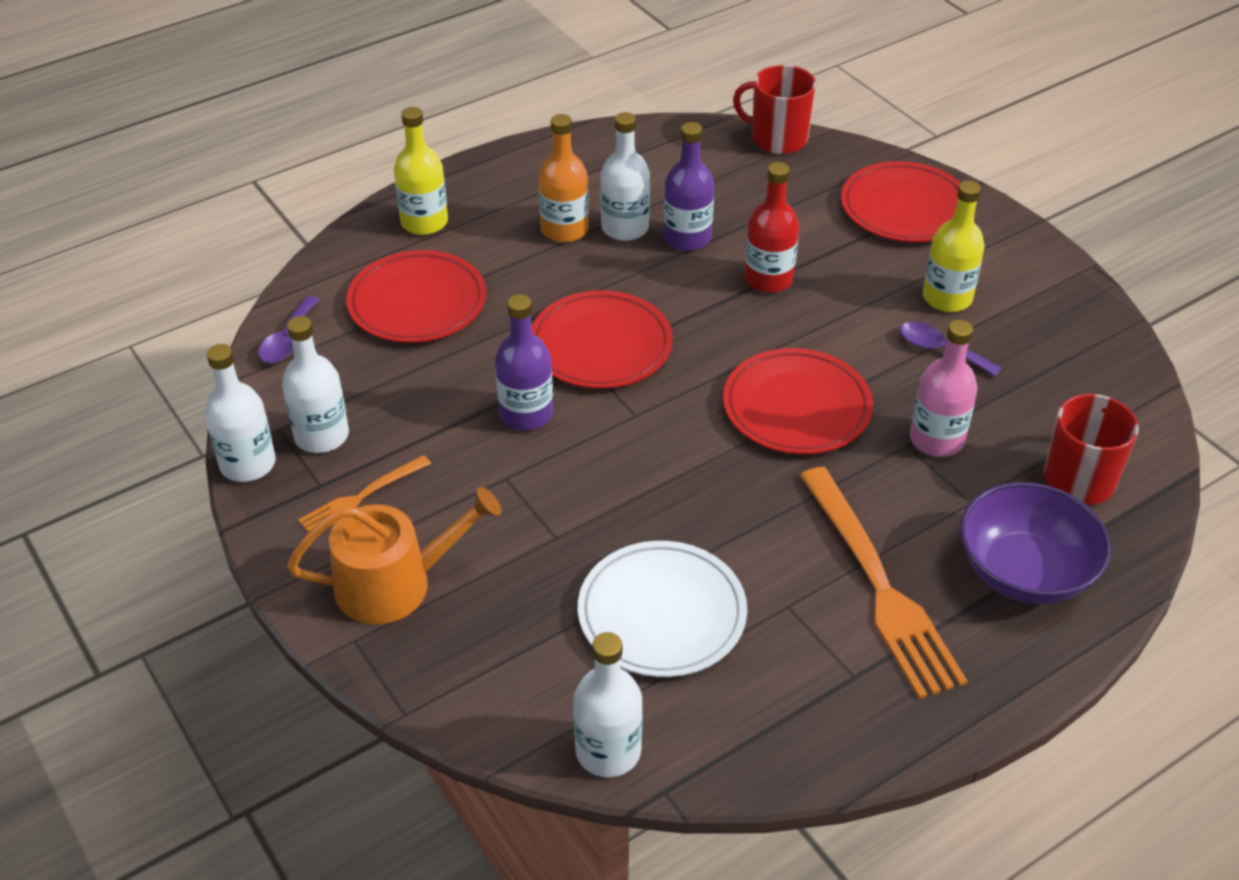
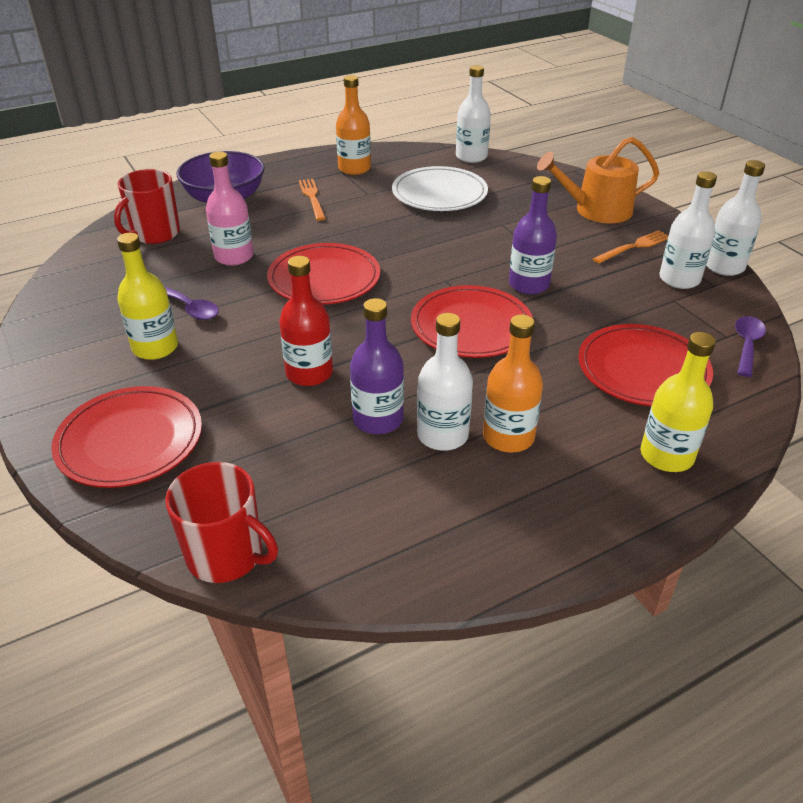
camera: 175 degrees left, 5 degrees down
orange fork [799,467,968,699] -> orange fork [299,179,326,221], size x0.52
none -> orange bottle [336,75,371,175]

